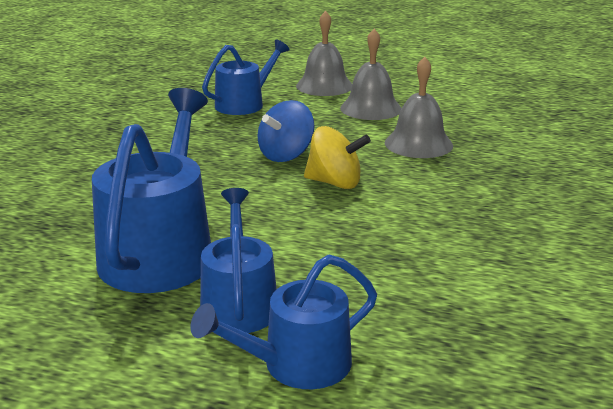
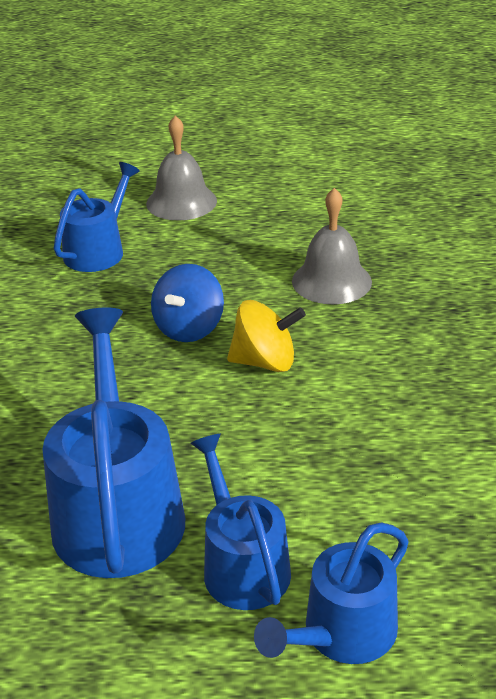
camera: 15 degrees left, 10 degrees up
grey bell [340,29,402,120] -> none

